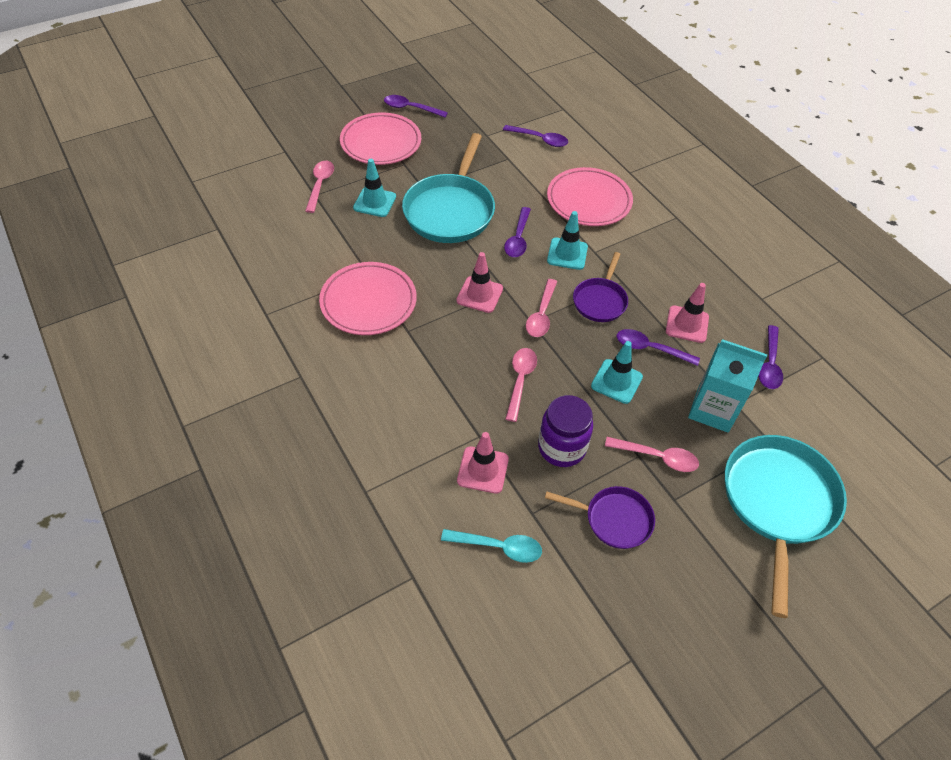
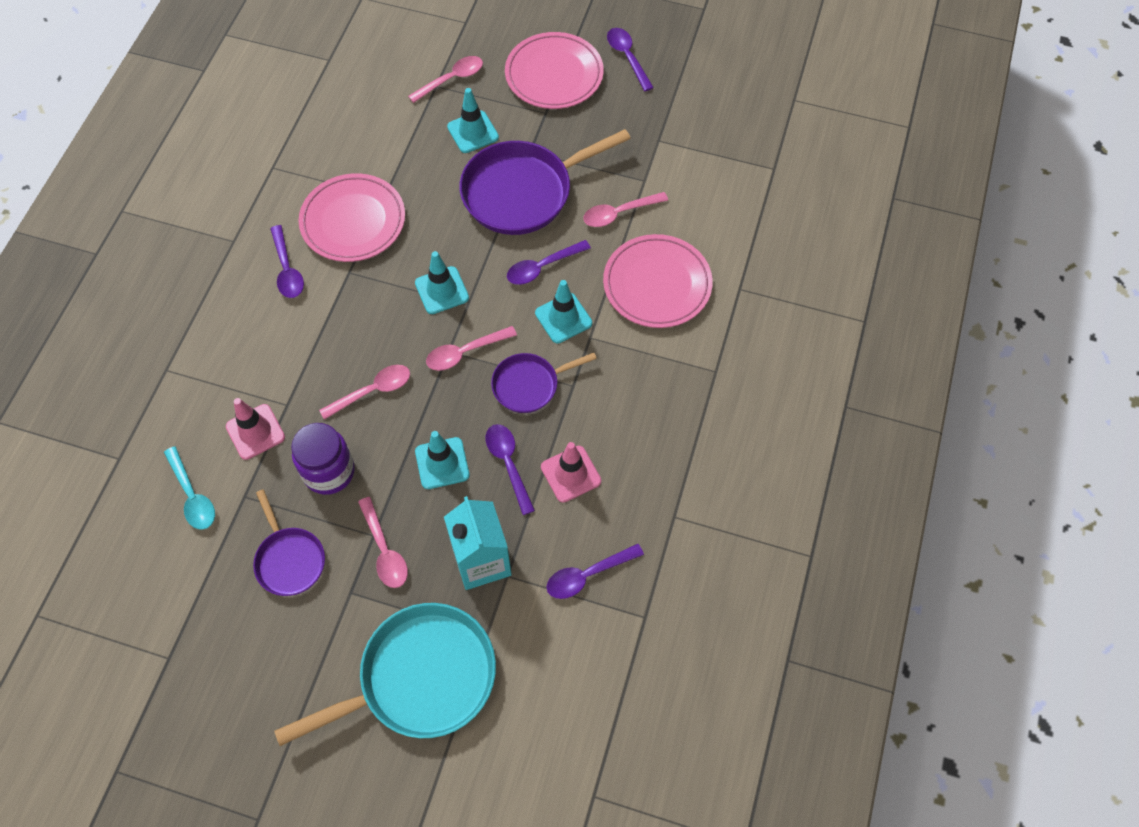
camera: 50 degrees right, 10 degrees up
turquoise pan [402,133,495,243] -> purple pan [459,129,631,235]
pink traffic cone [456,252,503,313] -> turquoise traffic cone [415,251,469,314]
purple spoon [503,125,568,147] -> purple spoon moved to [270,225,304,298]
none -> pink spoon [583,192,668,227]

